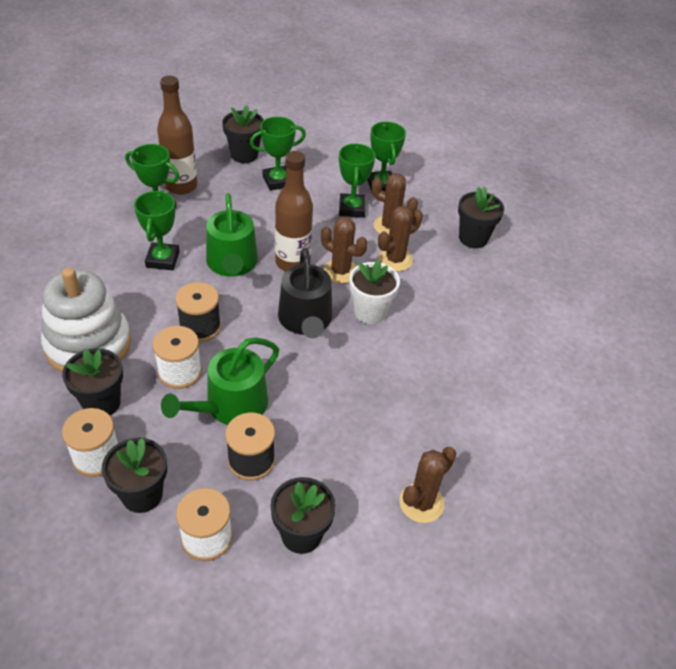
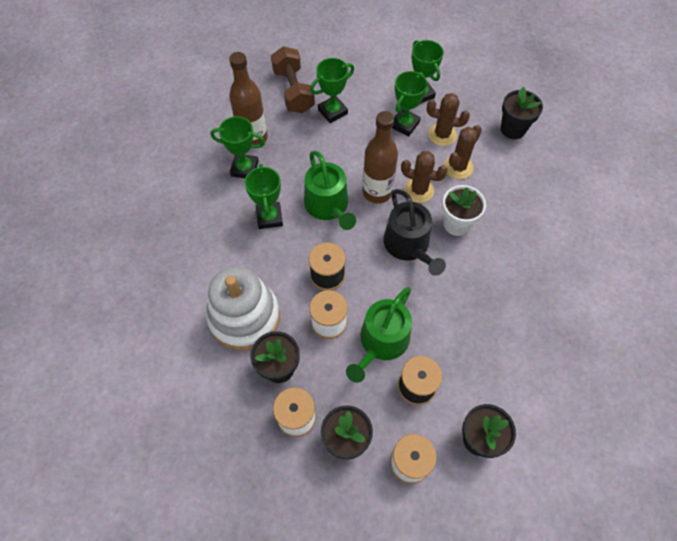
camera: 10 degrees left, 15 degrees up
black flower pot [222,105,264,163] -> brown dumbbell [271,46,315,113]
green trophy [339,143,375,218] -> green trophy turned 45 degrees clockwise [392,71,428,136]
brown cactus [399,447,456,523] -> none

